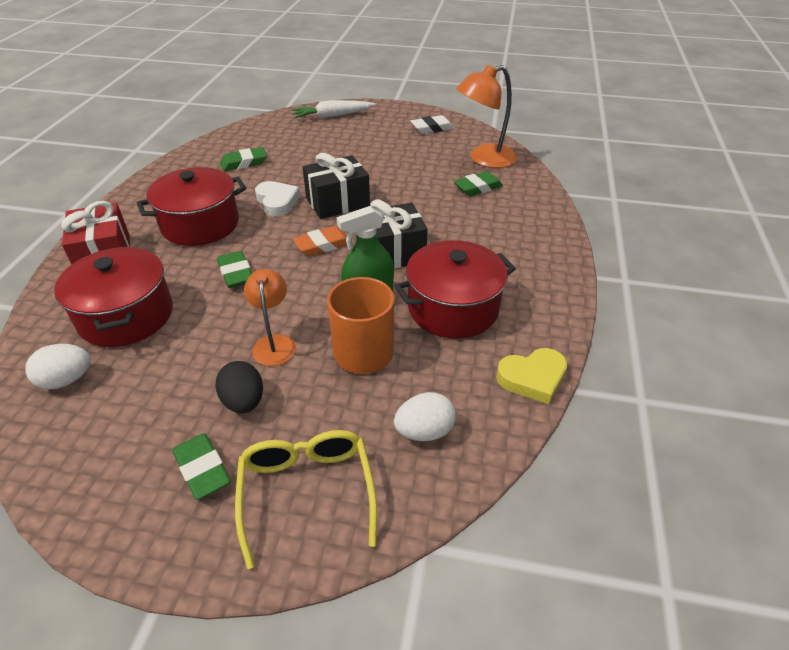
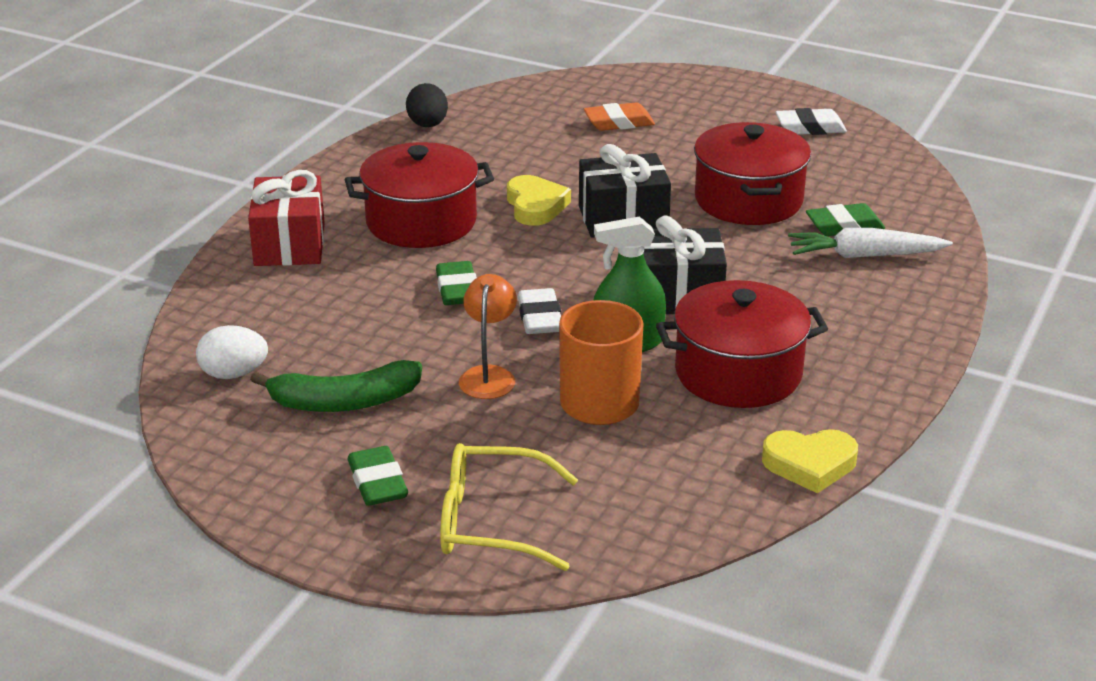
camera: 15 degrees right, 10 degrees down
red pot [54,246,173,347] -> red pot moved to [694,122,811,225]
black egg [215,361,263,413] -> black egg moved to [406,83,448,127]
green eraser [220,147,267,171] -> none
yellow glasses [235,430,377,569] -> yellow glasses turned 90 degrees counterclockwise [440,443,578,571]
white heart [255,181,300,216] -> yellow heart [507,175,571,226]
white carrot [291,100,375,119] -> white carrot moved to [788,228,953,258]
orange eraser [293,226,347,256] -> orange eraser moved to [584,102,655,131]
white egg [394,392,456,441] -> none
orange lamp [456,65,517,168] -> none
none -> green banana [250,360,422,412]
none -> white eraser [518,288,561,334]

